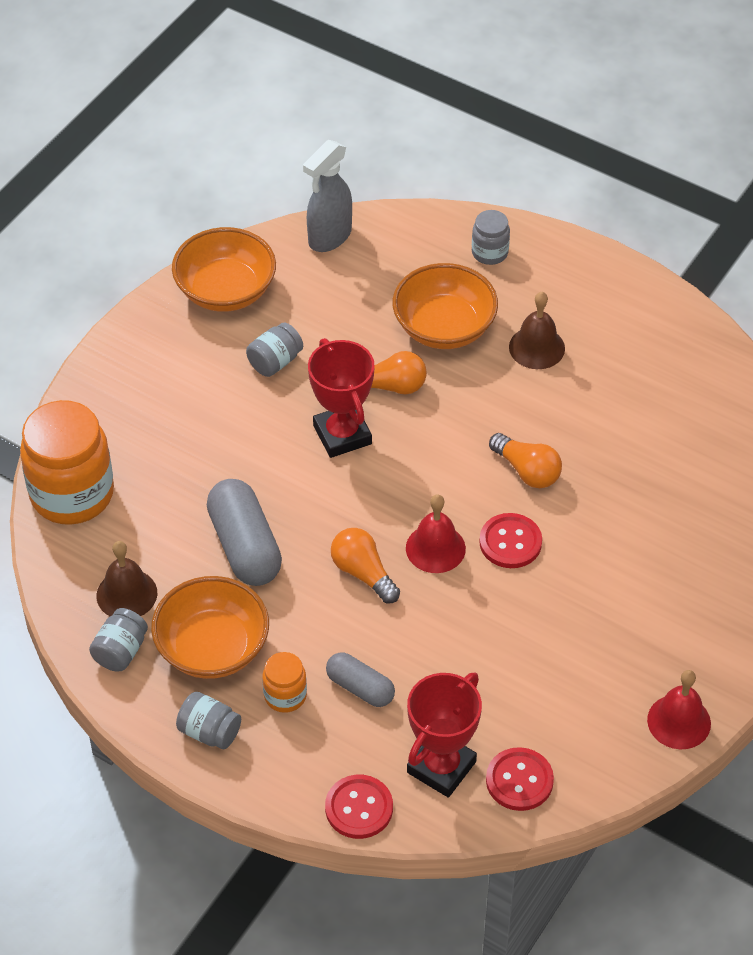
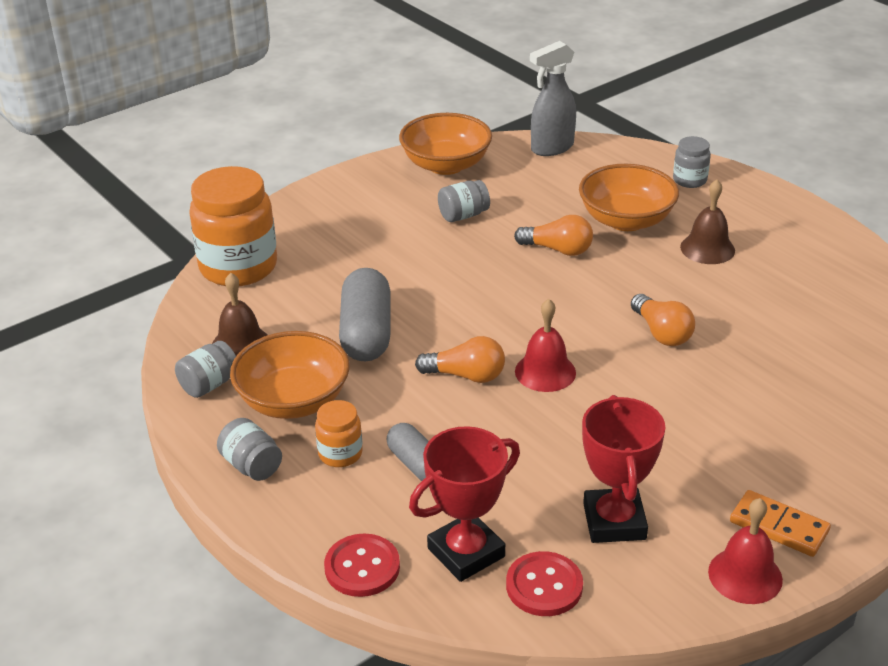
camera: 20 degrees right, 15 degrees down
red trophy [308,338,375,458] -> red trophy moved to [582,395,665,543]
orange light bulb [331,528,400,603] -> orange light bulb turned 120 degrees clockwise [415,336,505,383]
red button [479,513,542,568] -> none
none -> orange domino [730,490,831,557]

